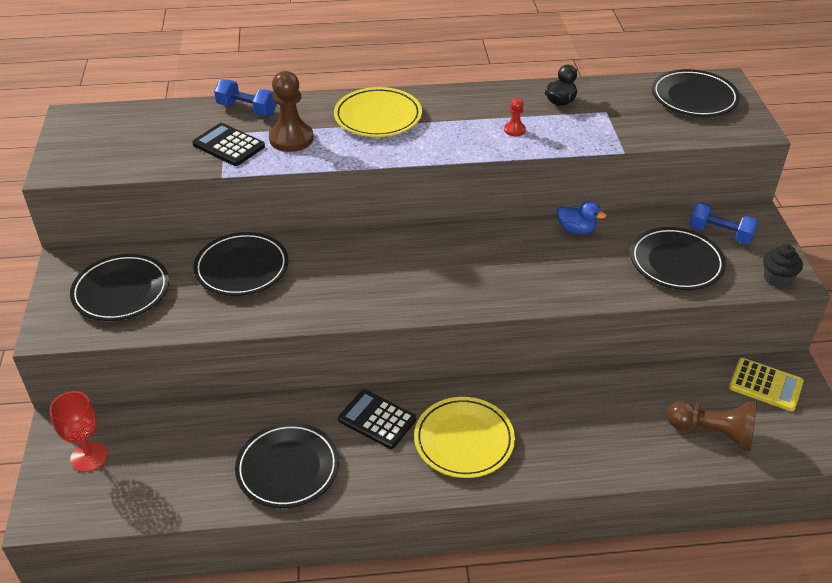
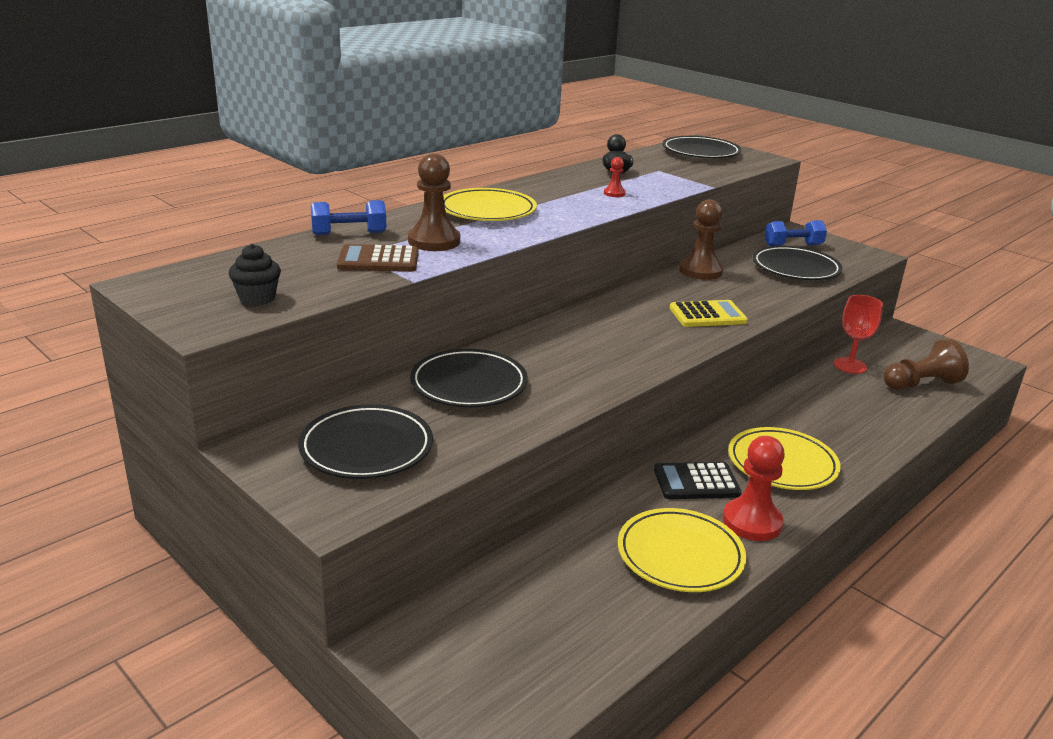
camera: 40 degrees left, 15 degrees down
red goblet [50,391,108,472] -> red goblet moved to [834,295,883,374]
black calculator [192,123,265,166] -> brown calculator [337,244,419,272]
black plate [235,423,339,508] -> yellow plate [618,508,746,592]
blue duck [557,201,606,234] -> brown pawn [679,199,724,280]
yellow calculator [729,358,804,411] -> yellow calculator moved to [670,300,748,327]
black cupcake [763,244,803,287] -> black cupcake moved to [229,244,281,305]
none -> red pawn [723,436,785,541]

